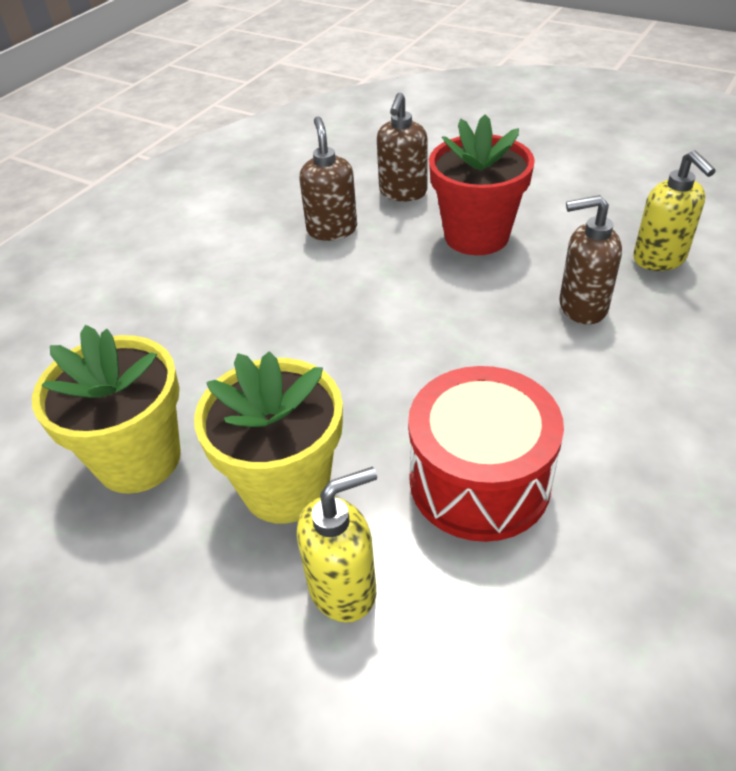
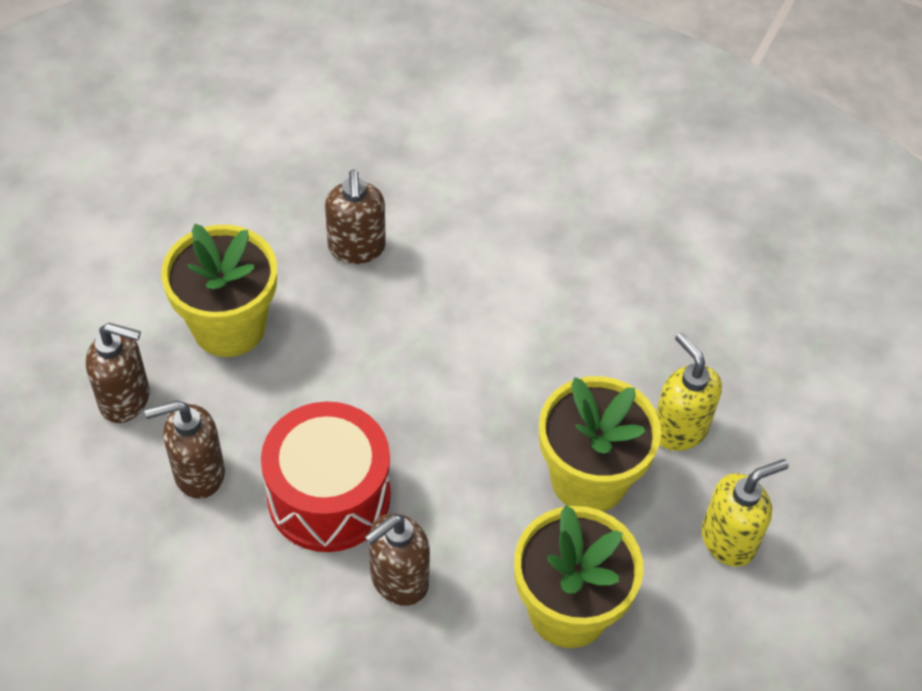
camera: 100 degrees left, 10 degrees up
red drum [408,366,564,542] -> red drum moved to [261,401,391,552]
red flower pot [429,114,535,255] -> yellow flower pot [161,224,277,357]
yellow soap dispenser [633,150,716,271] -> yellow soap dispenser moved to [701,459,789,567]
none -> brown soap dispenser [365,514,430,606]

